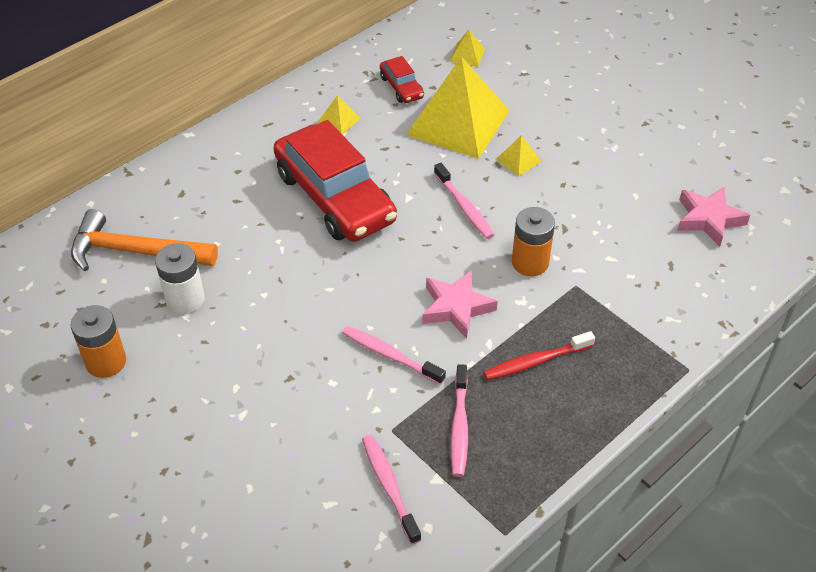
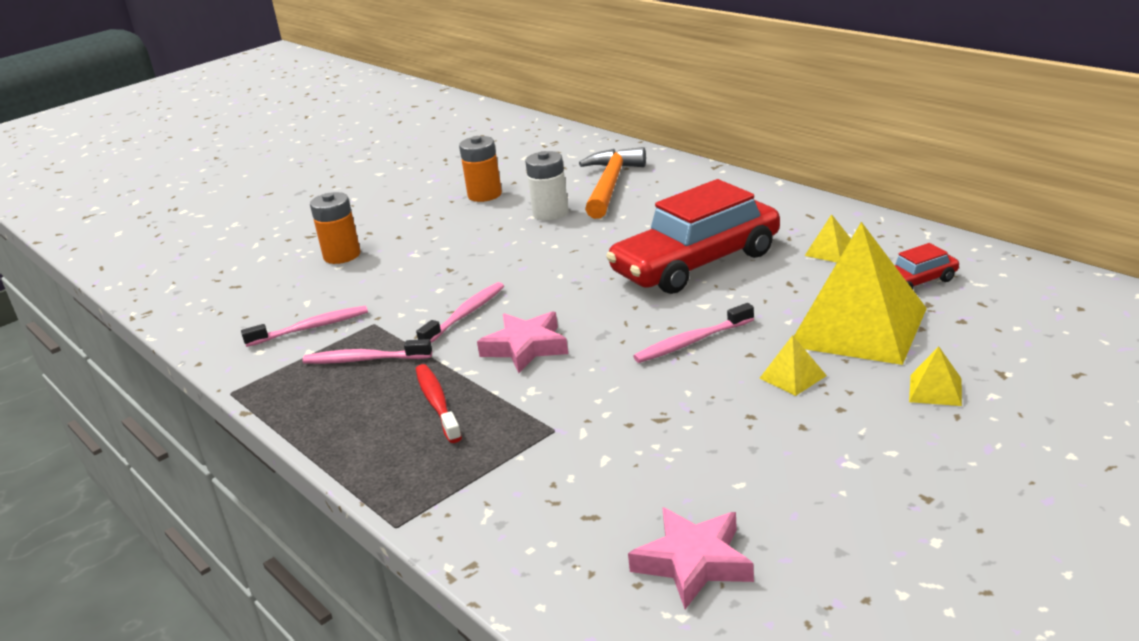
camera: 95 degrees right, 20 degrees down
yellow pyramid [450,30,485,67] -> yellow pyramid moved to [909,347,962,406]
orange battery [512,207,555,276] -> orange battery moved to [310,192,361,264]

